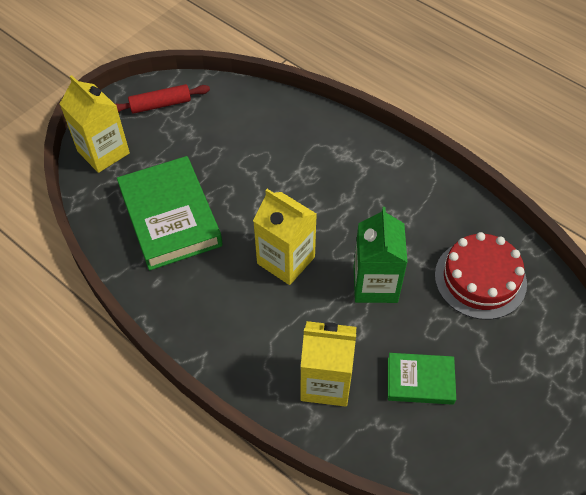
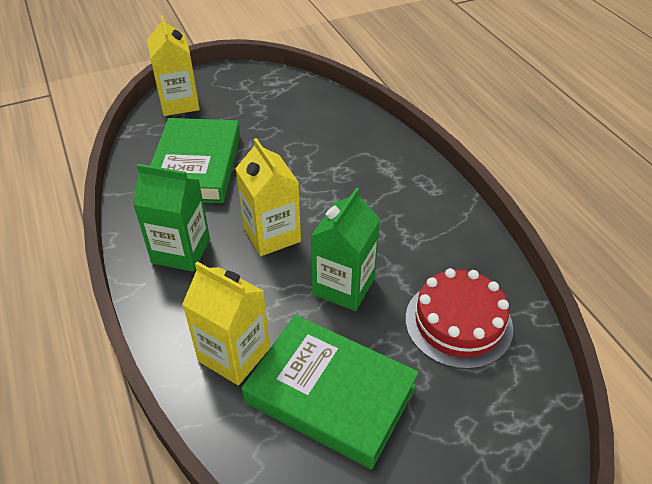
camera: 25 degrees right, 10 degrees down
red rolling pin [115,84,210,114] -> none
green book [388,353,456,405] -> green book [242,315,419,469], size x1.85
none -> green carton [133,164,210,272]

